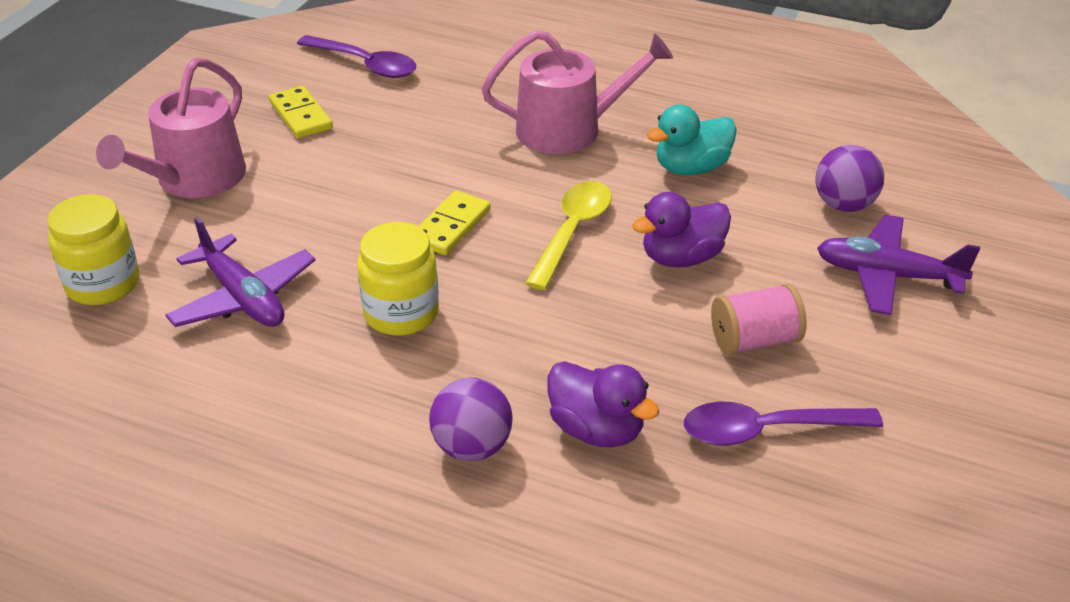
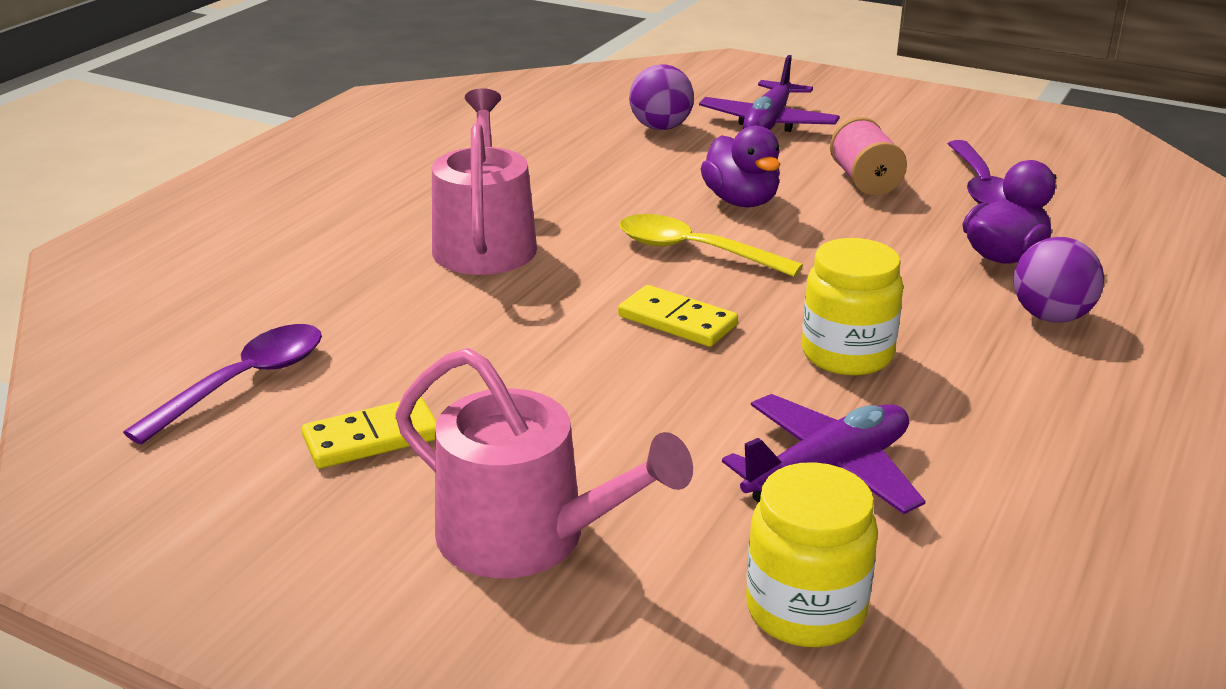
camera: 85 degrees left, 10 degrees down
turquoise duck [647,105,737,175] -> none

